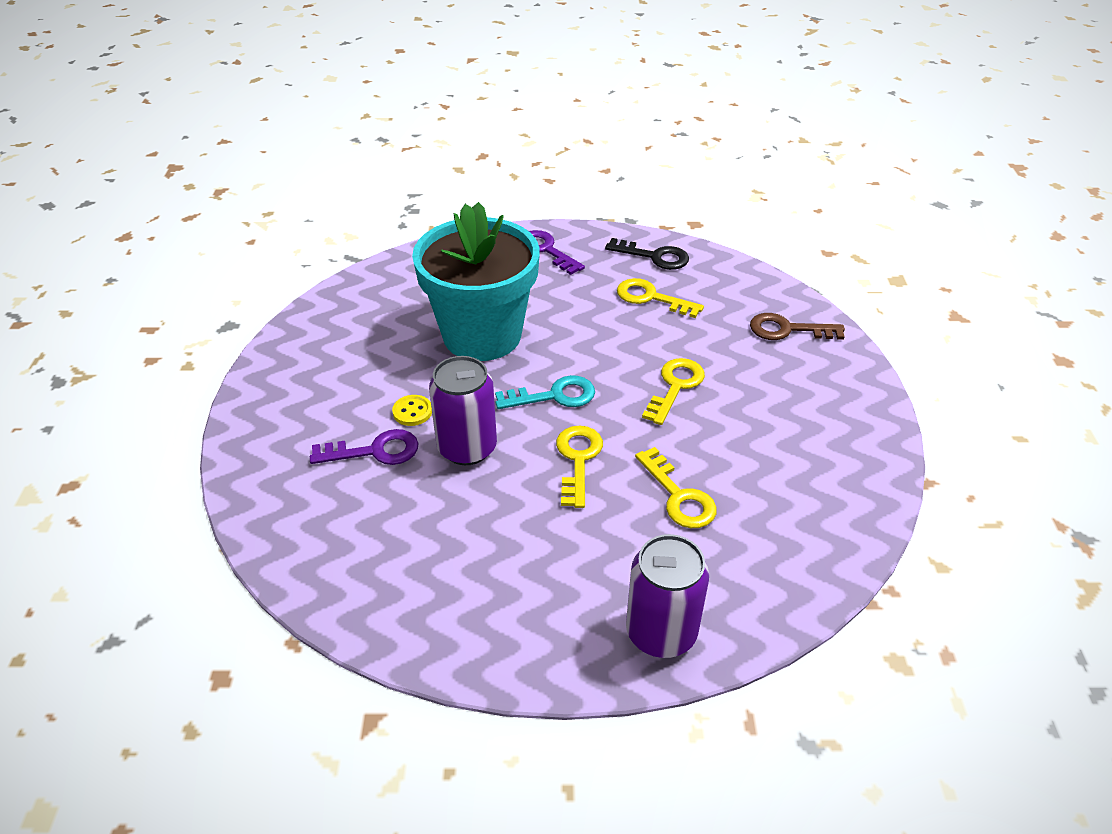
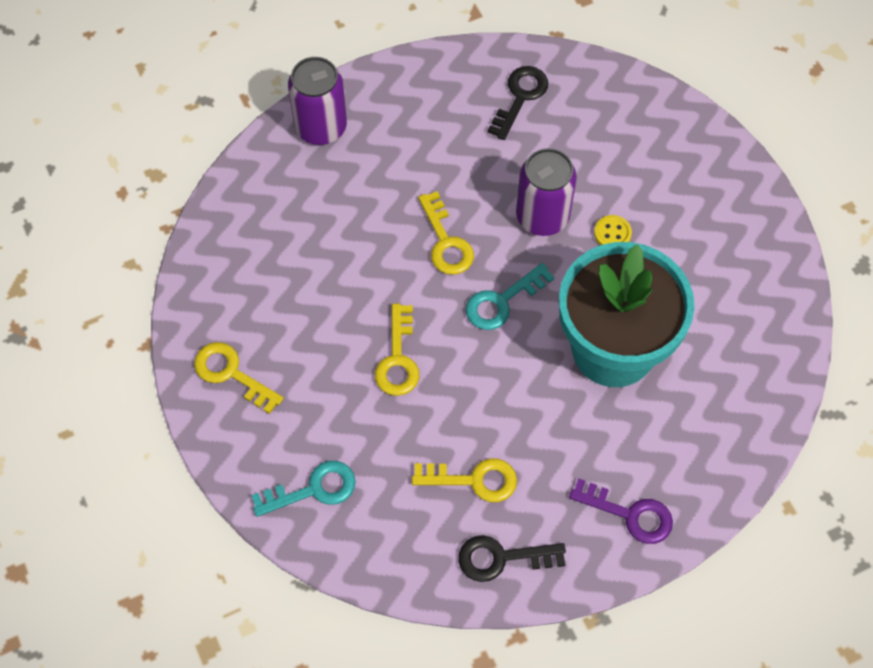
camera: 155 degrees right, 20 degrees up
purple key [310,429,418,465] -> none
yellow key [635,447,717,528] -> yellow key moved to [194,342,284,414]
brown key [750,313,845,340] -> turquoise key [251,461,356,517]
none -> black key [487,66,548,140]

